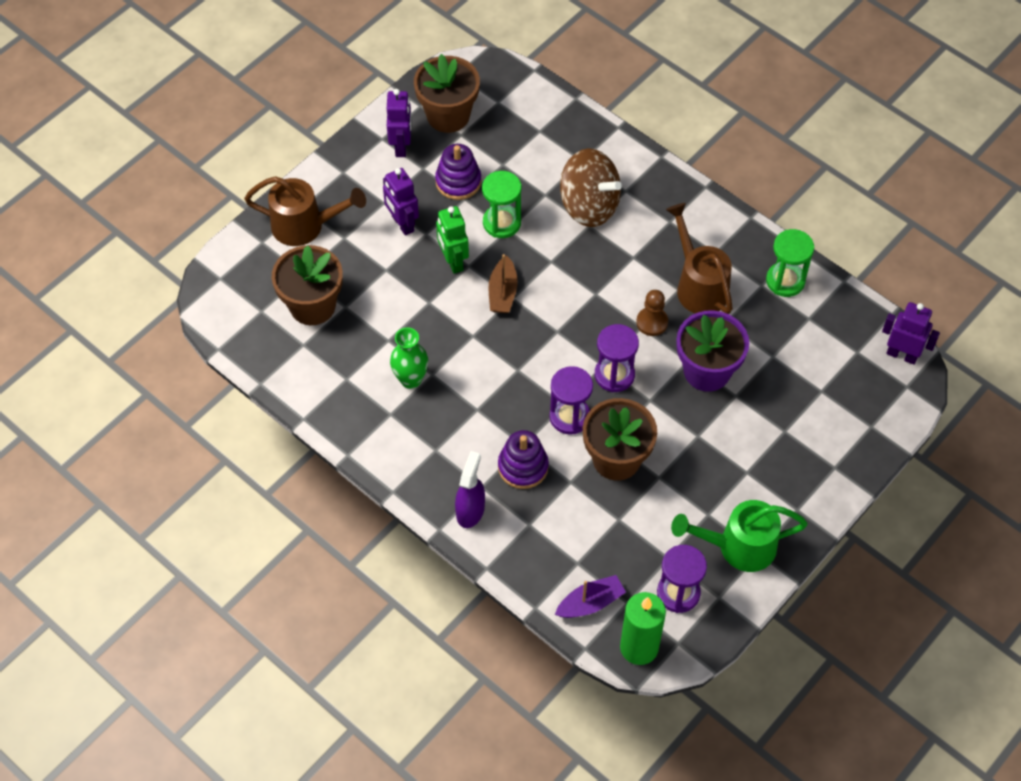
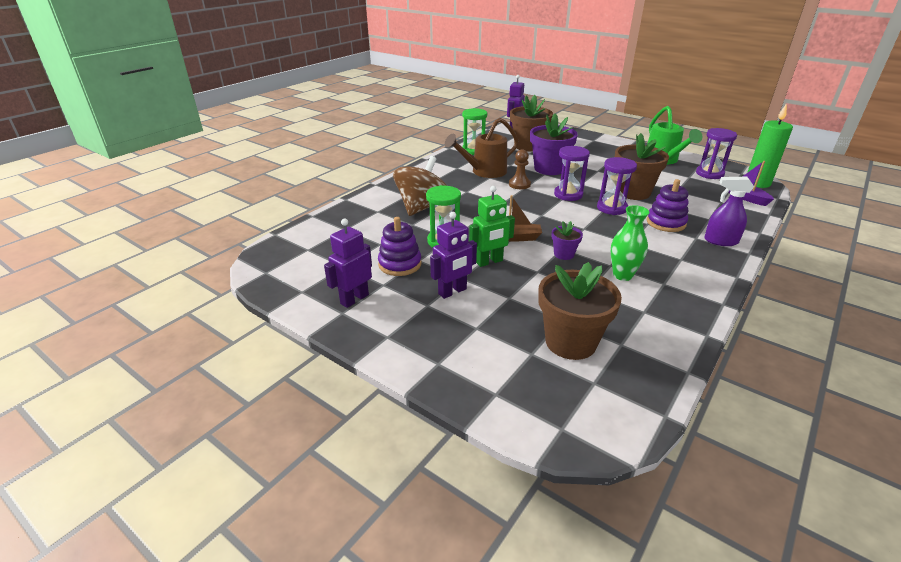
camera: 95 degrees left, 25 degrees down
brown watering can [244,176,366,246] -> none
purple robot [387,89,412,157] -> purple robot turned 45 degrees counterclockwise [324,218,372,308]
brown flower pot [414,54,480,133] -> brown flower pot moved to [510,95,553,152]
none -> purple flower pot [552,221,583,260]

